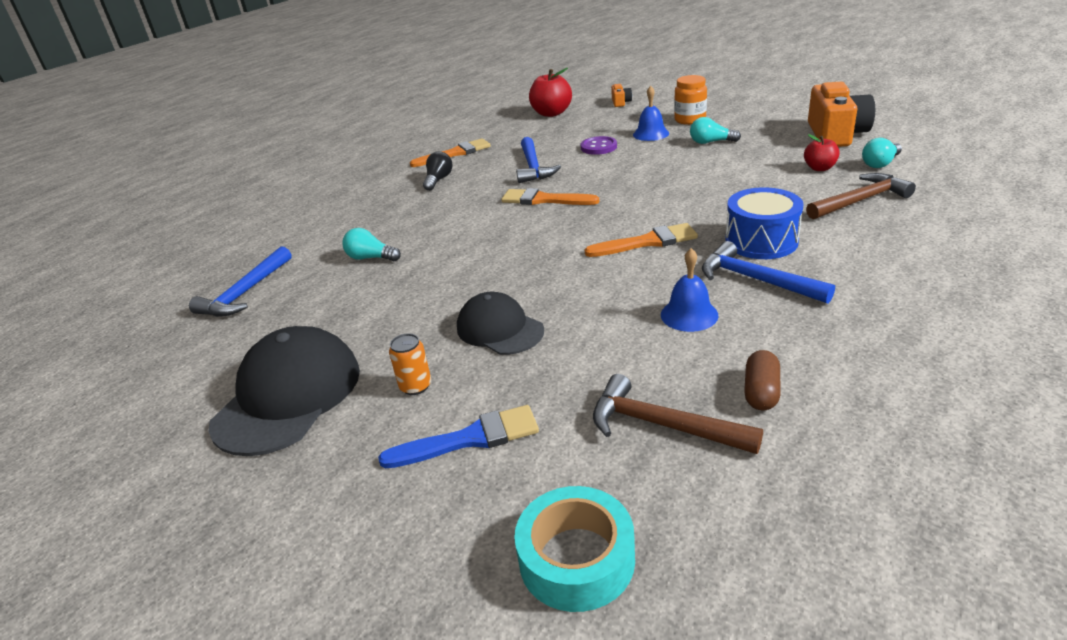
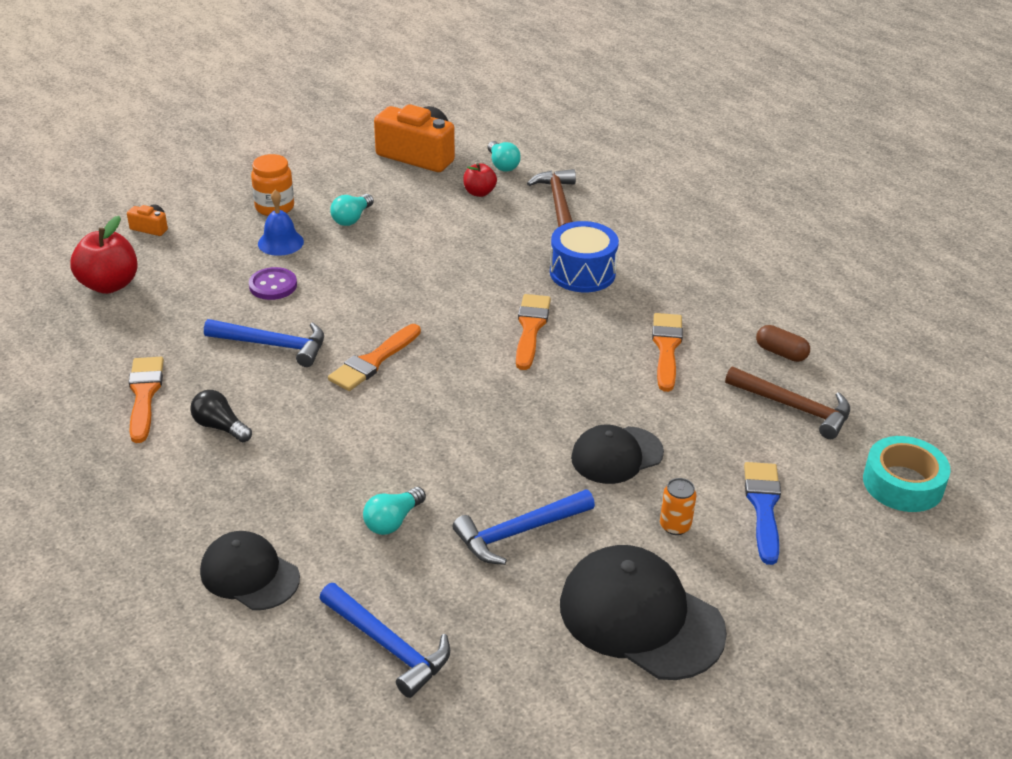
camera: 75 degrees left, 5 degrees up
brown hammer [593,374,763,454] -> brown hammer turned 105 degrees counterclockwise [725,367,850,439]
blue bell [661,248,719,332] -> orange brush [652,313,683,392]
blue hammer [702,241,835,304] -> blue hammer moved to [452,489,595,565]
none -> black cap [200,531,300,610]

